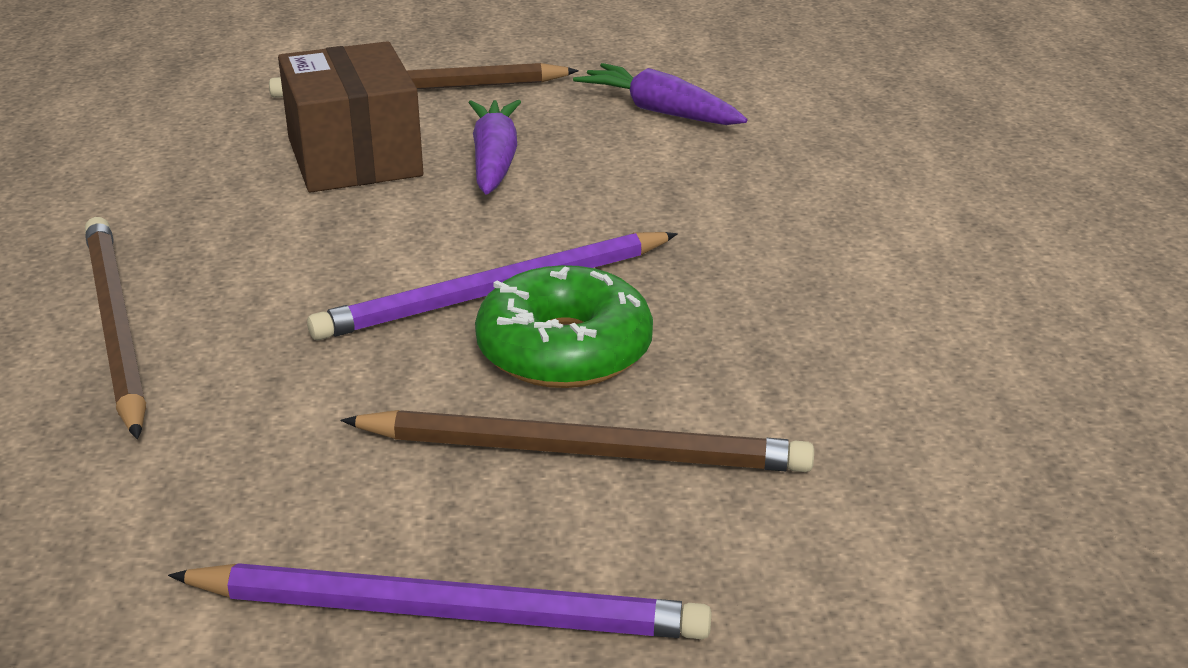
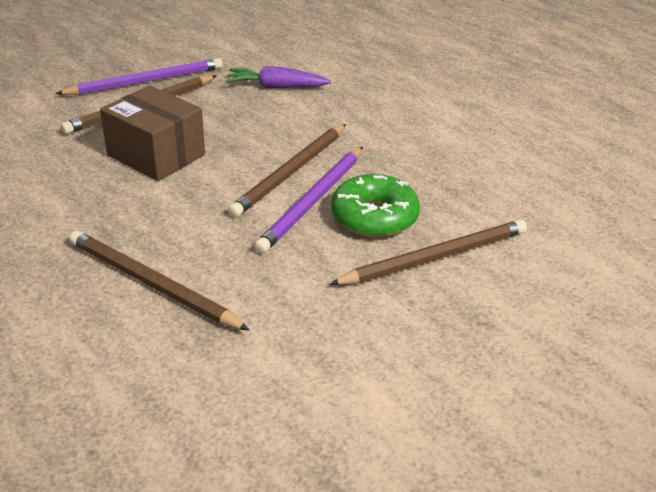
camera: 35 degrees left, 5 degrees up
purple pencil [168,563,712,639] -> purple pencil moved to [55,58,223,95]
purple carrot [469,100,521,195] -> none
none -> brown pencil [228,124,346,217]

